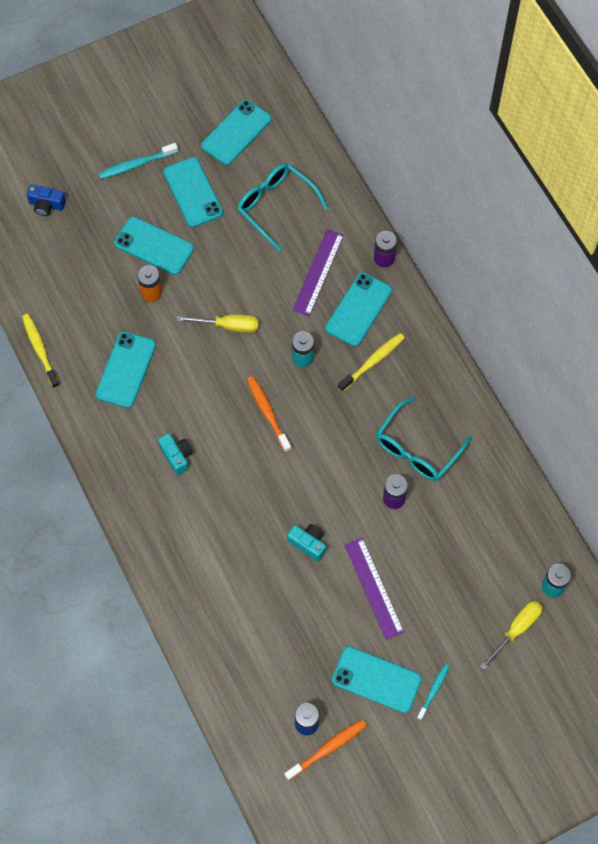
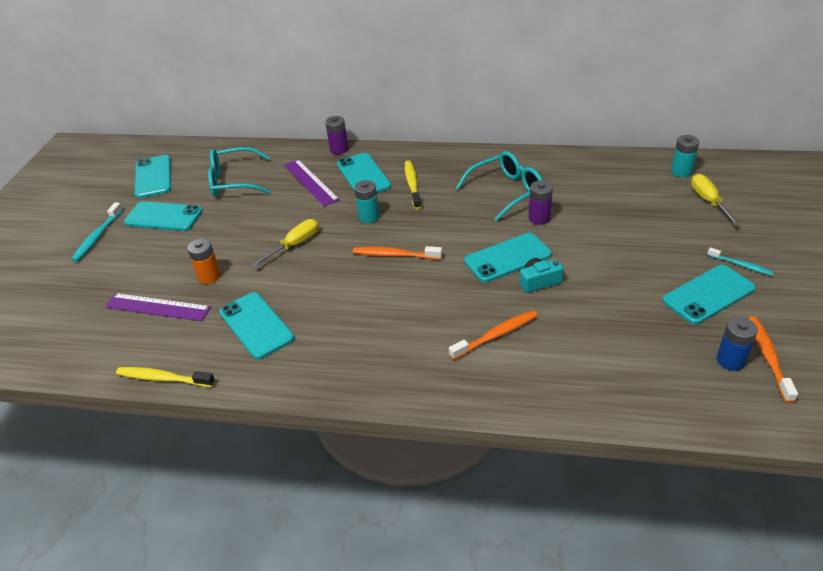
camera: 50 degrees left, 25 degrees down
blue camera [27,185,66,216] -> none
turquoise phone [114,217,194,275] -> turquoise phone moved to [464,233,552,283]
turquoise camera [158,433,193,475] -> none
purple ruler [345,538,404,640] -> purple ruler moved to [105,293,211,321]
turquoise glasses [376,397,471,481] -> turquoise glasses turned 105 degrees counterclockwise [456,151,543,221]
turquoise toothbrush [417,664,449,720] -> turquoise toothbrush turned 150 degrees clockwise [707,247,773,276]
none -> orange toothbrush [449,310,538,360]

